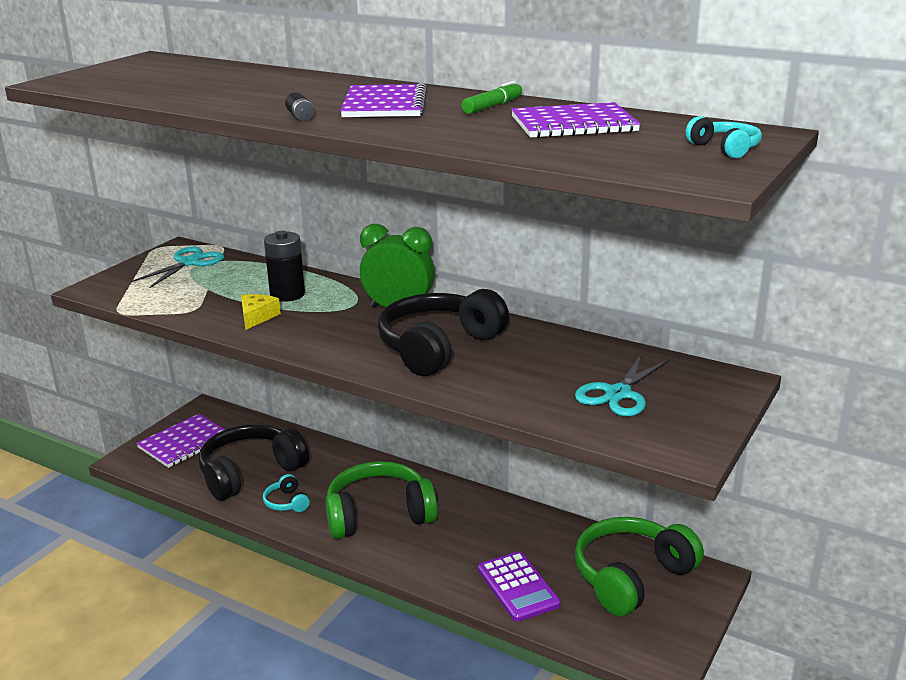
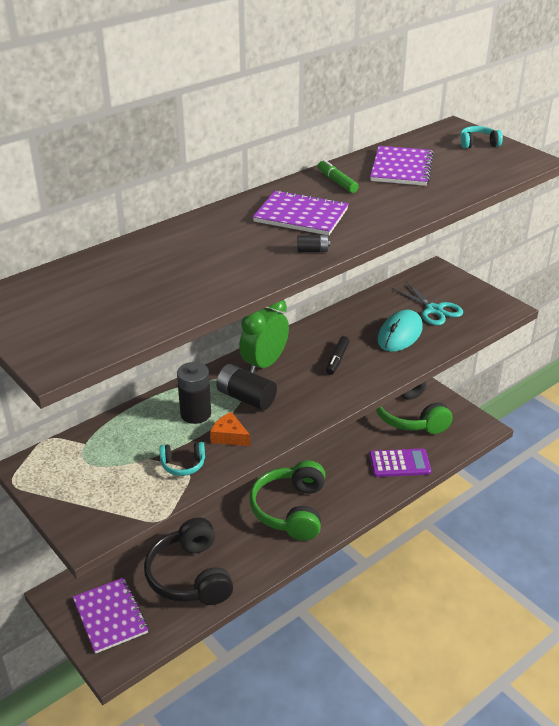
camera: 70 degrees left, 10 degrees up
turquoise scissors [131,247,224,288] -> none
yellow cheese [241,294,281,330] -> orange cheese [210,412,250,446]
turquoise headphones [263,474,310,512] -> turquoise headphones moved to [160,442,205,476]
black headphones [378,289,509,376] -> black marker [326,336,350,375]
none -> black battery [216,364,277,410]
none -> turquoise mouse [378,310,423,352]

